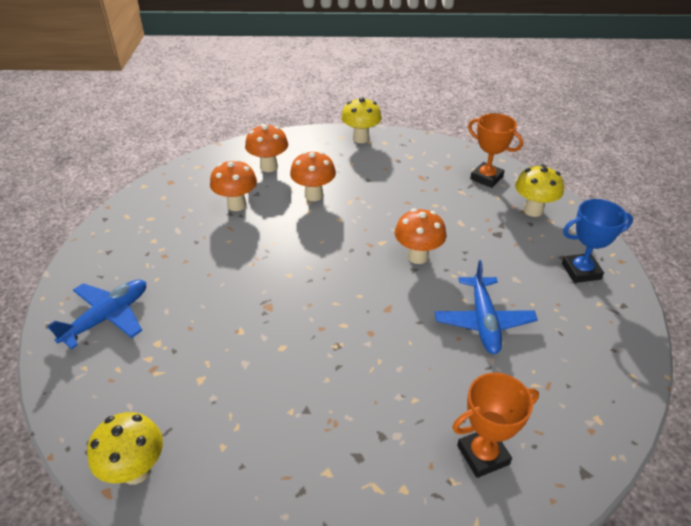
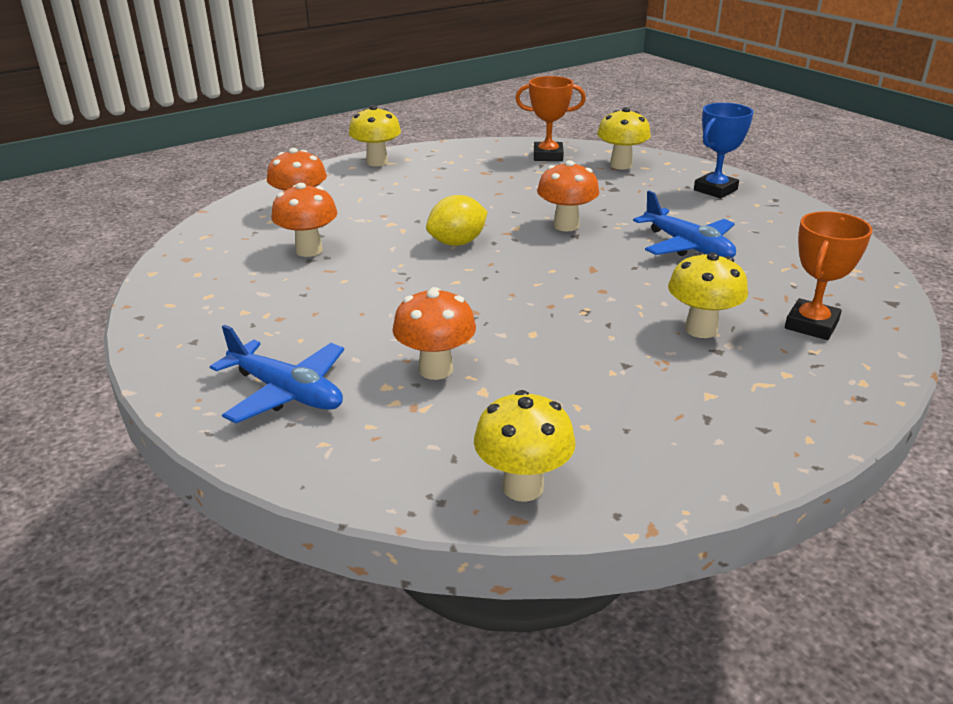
camera: 35 degrees left, 10 degrees down
blue plane [47,280,146,349] -> blue plane turned 120 degrees clockwise [210,325,344,423]
orange mushroom [290,152,336,201] -> orange mushroom moved to [393,287,476,380]
none -> yellow lemon [426,195,488,246]
none -> yellow mushroom [668,252,748,338]

